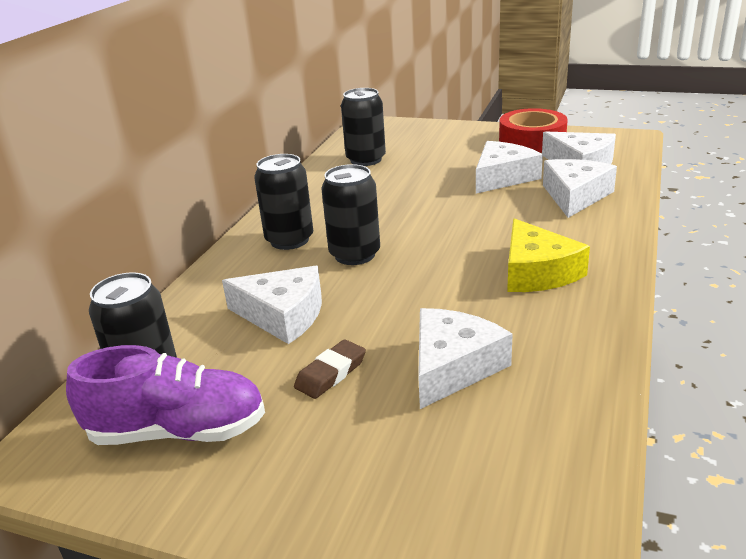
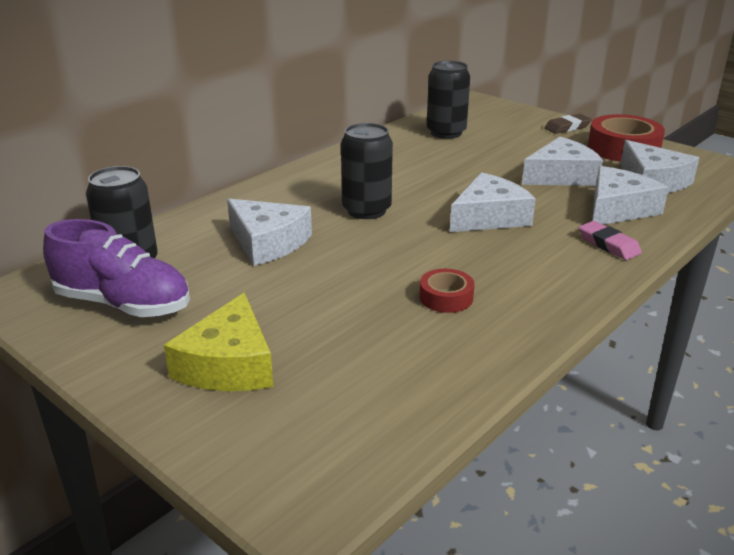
camera: 20 degrees right, 0 degrees up
black can [254,154,313,250] -> none
brown eraser [294,339,366,399] -> brown eraser moved to [544,114,592,134]
white cheese [418,308,513,409] -> white cheese moved to [450,172,536,232]
yellow cheese [507,218,590,292] -> yellow cheese moved to [164,293,274,391]
none -> red tape [420,269,475,313]
none -> pink eraser [579,221,642,260]

